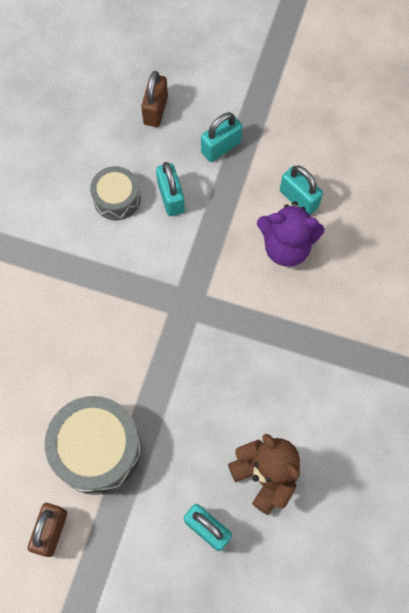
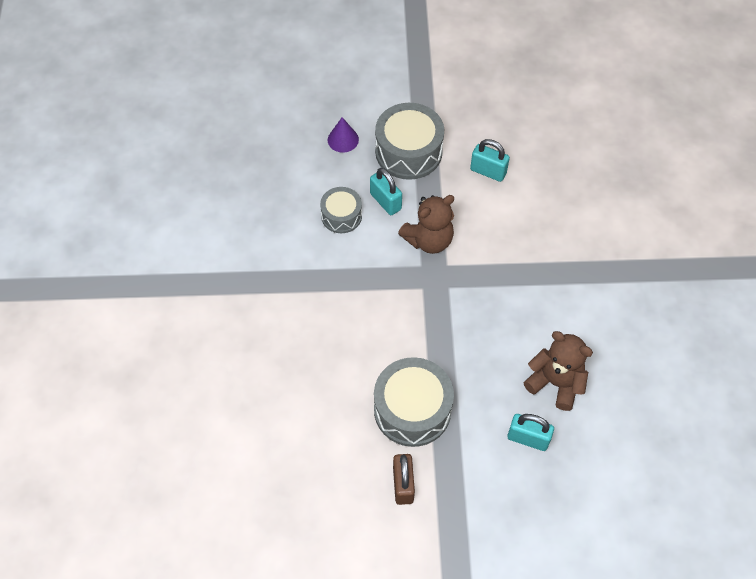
camera: 20 degrees left, 10 degrees down
brown padlock [141,71,168,127] -> purple cone [328,117,359,153]
turquoise padlock [201,112,242,162] -> grey drum [375,103,444,180]
purple teddy bear [257,201,324,266] -> none
none -> brown teddy bear [398,195,454,254]

